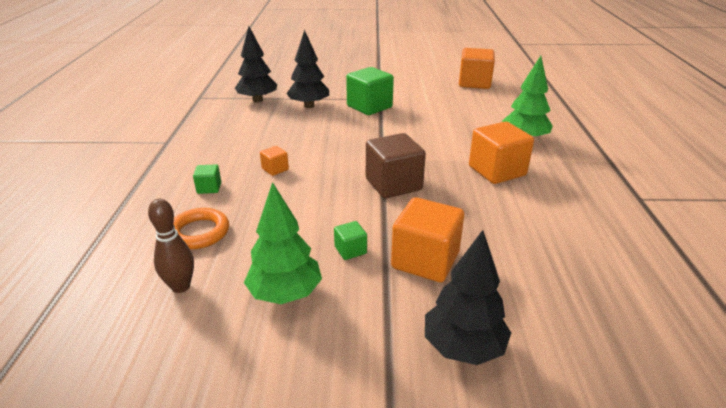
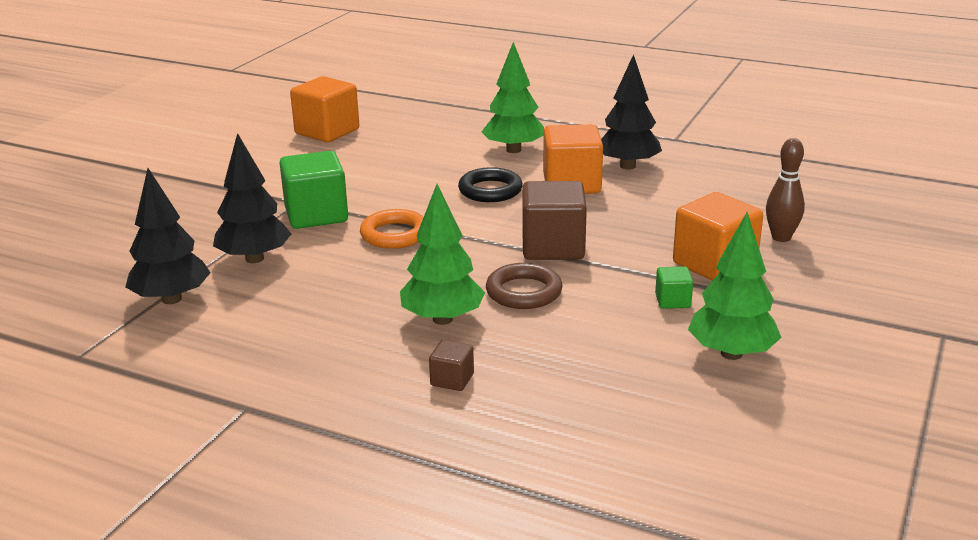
camera: 65 degrees left, 5 degrees down
brown bowling pin [148,199,194,293] -> brown bowling pin moved to [766,138,805,242]
orange ring [174,208,229,249] -> orange ring moved to [360,209,424,249]
green cube [193,164,221,194] -> brown cube [429,340,474,391]
orange cube [260,146,289,176] -> green tree [400,184,485,325]
black tree [425,230,511,365] -> black tree moved to [601,54,662,170]
none -> black ring [458,167,523,202]
none -> brown ring [486,263,562,309]

